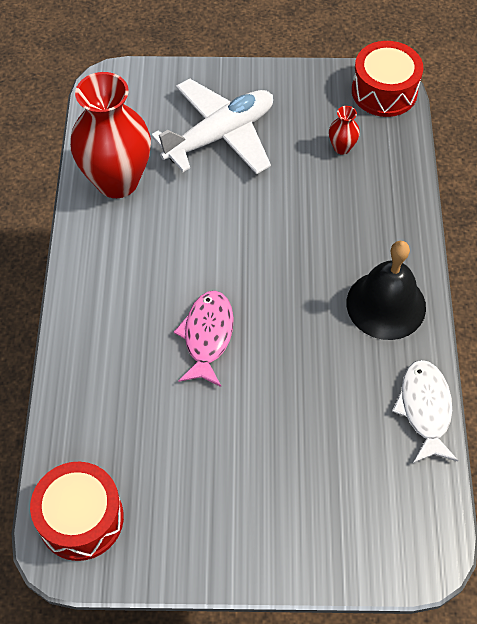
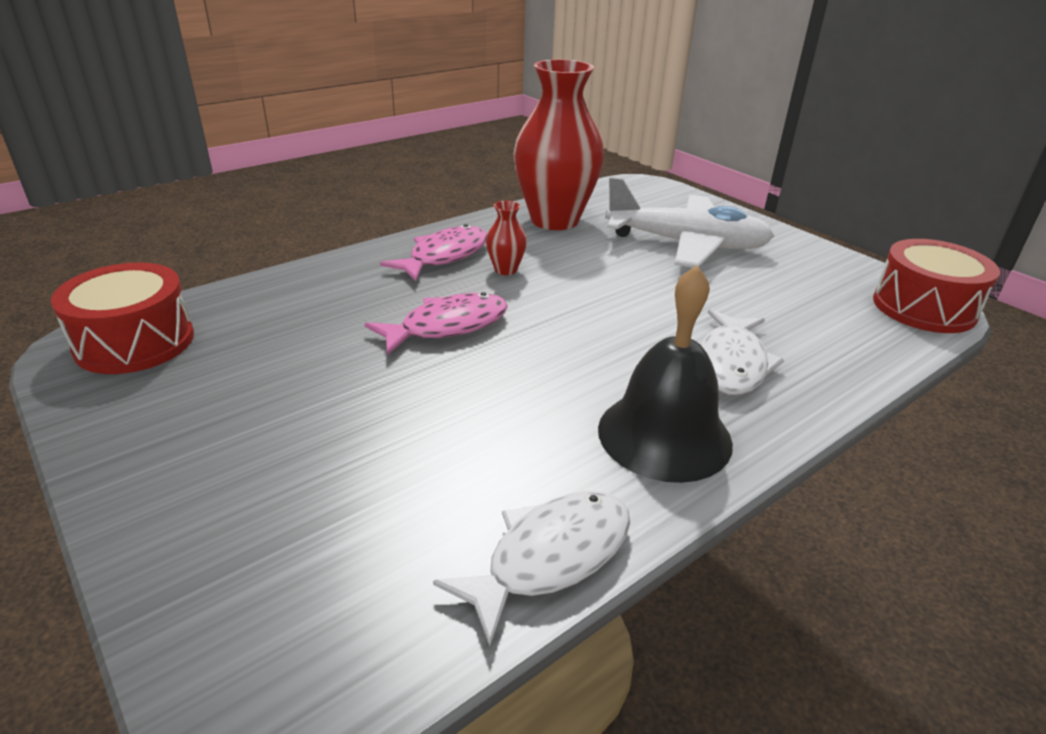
camera: 50 degrees right, 25 degrees down
red vase [329,106,360,154] -> red vase moved to [486,201,527,275]
none -> pink fish [380,224,487,281]
none -> white fish [700,309,784,395]

